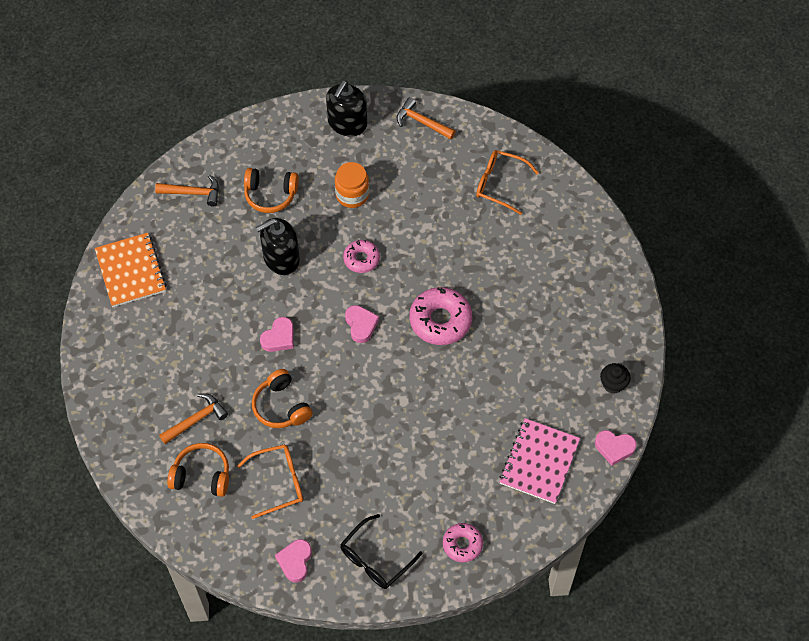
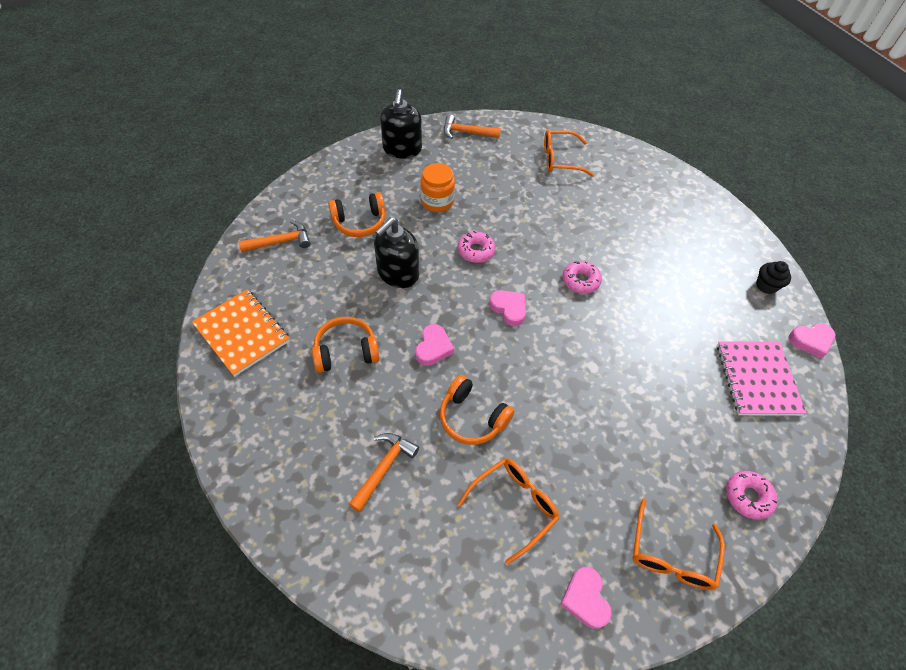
camera: 25 degrees left, 5 degrees down
orange headphones [167,443,229,497] -> orange headphones moved to [312,317,380,373]
black glasses [340,514,422,589] -> orange glasses [633,498,725,590]
pink donut [409,287,472,345] -> pink donut [562,261,602,294], size x0.60

